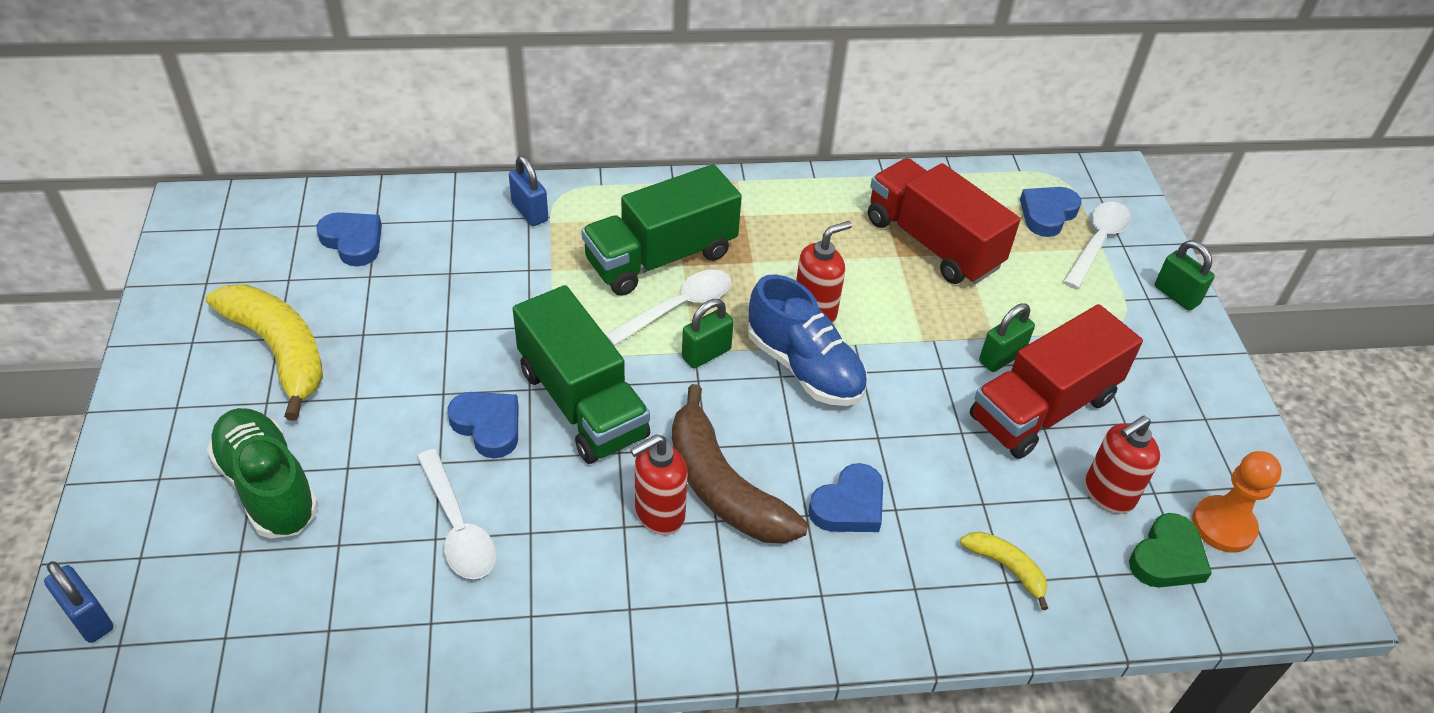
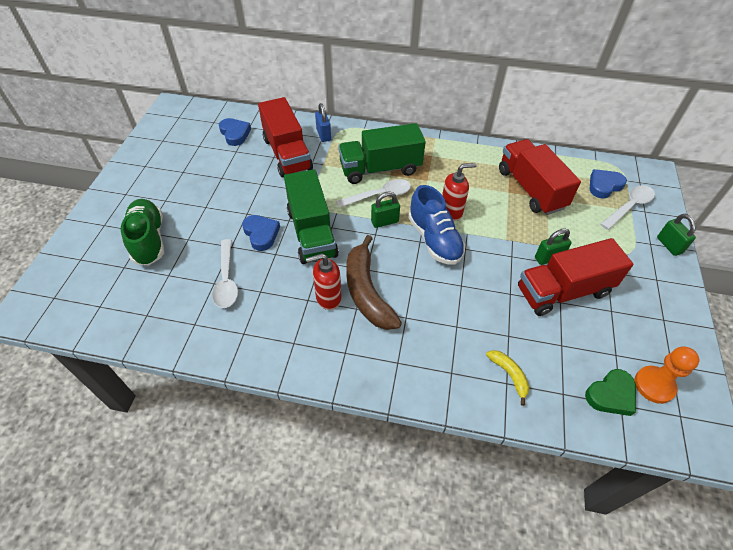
camera: 20 degrees right, 5 degrees up
blue padlock [44,561,113,643] -> none
yellow banana [206,284,323,421] -> none
blue heart [808,463,883,532] -> none
red soap dispenser [1085,416,1160,514] -> none
none -> red truck [258,97,313,178]

